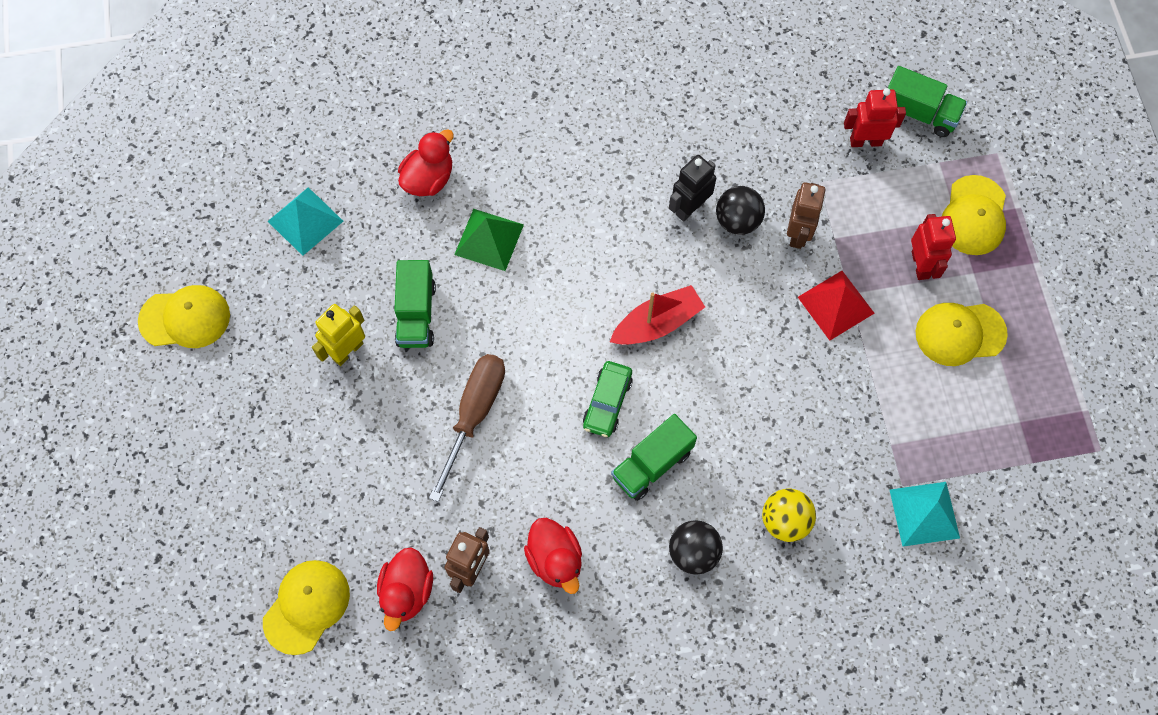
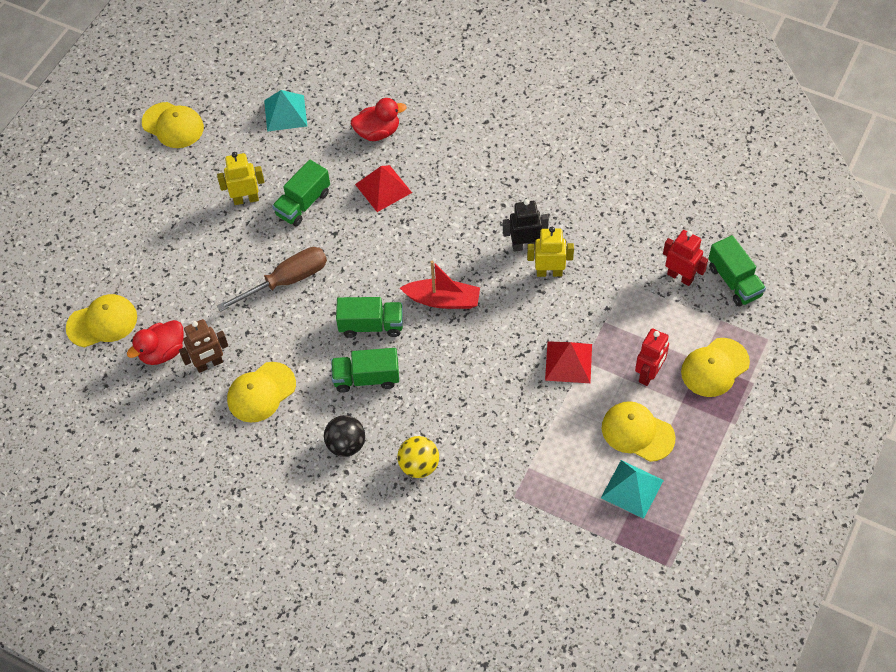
camera: 40 degrees right, 10 degrees down
green pyramid [454,209,524,271] -> red pyramid [355,165,412,212]
red duck [524,518,582,594] -> yellow cap [227,362,296,422]
green car [583,361,633,437] -> green truck [336,297,403,338]
black ball [716,186,765,235] -> yellow robot [527,227,574,277]
brown robot [787,182,825,249] -> none
turquoise pyramid [890,482,960,547] -> turquoise pyramid moved to [601,460,664,519]

